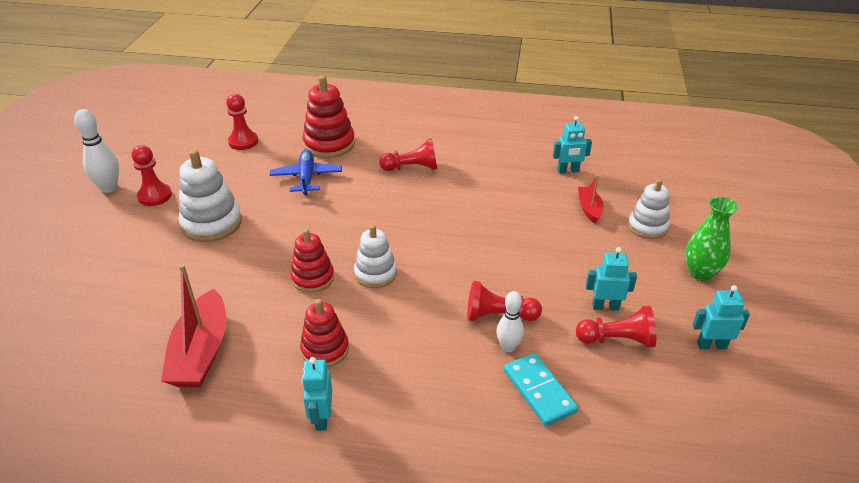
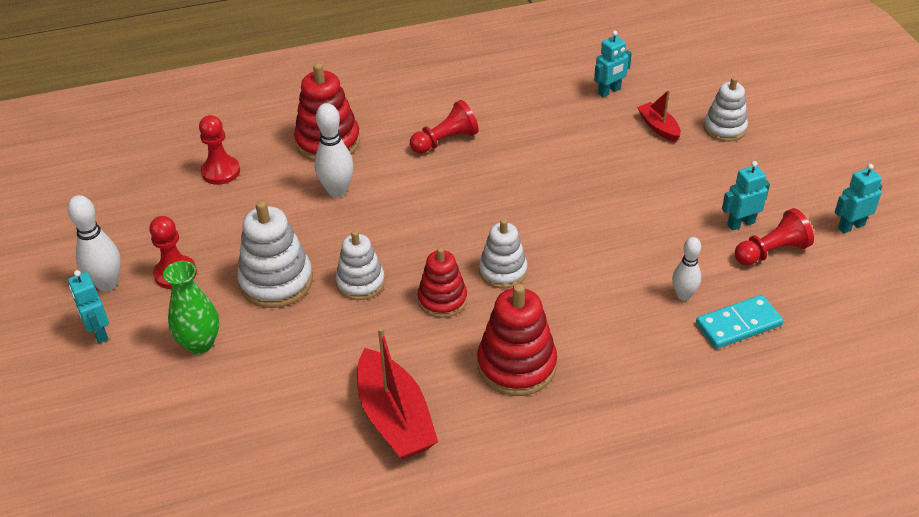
camera: 25 degrees left, 5 degrees up
blue plane [270,149,342,195] -> white bowling pin [314,103,354,197]
red stacking toy [300,299,349,367] -> red stacking toy [477,283,557,396], size x1.51
turquoise robot [302,357,332,431] -> turquoise robot moved to [68,270,109,343]
red pawn [467,281,542,321] -> none
turquoise domino [504,353,578,426] -> turquoise domino turned 60 degrees counterclockwise [696,295,783,349]
green vase [685,197,738,281] -> green vase moved to [163,261,219,354]
none -> white stacking toy [336,230,385,300]

